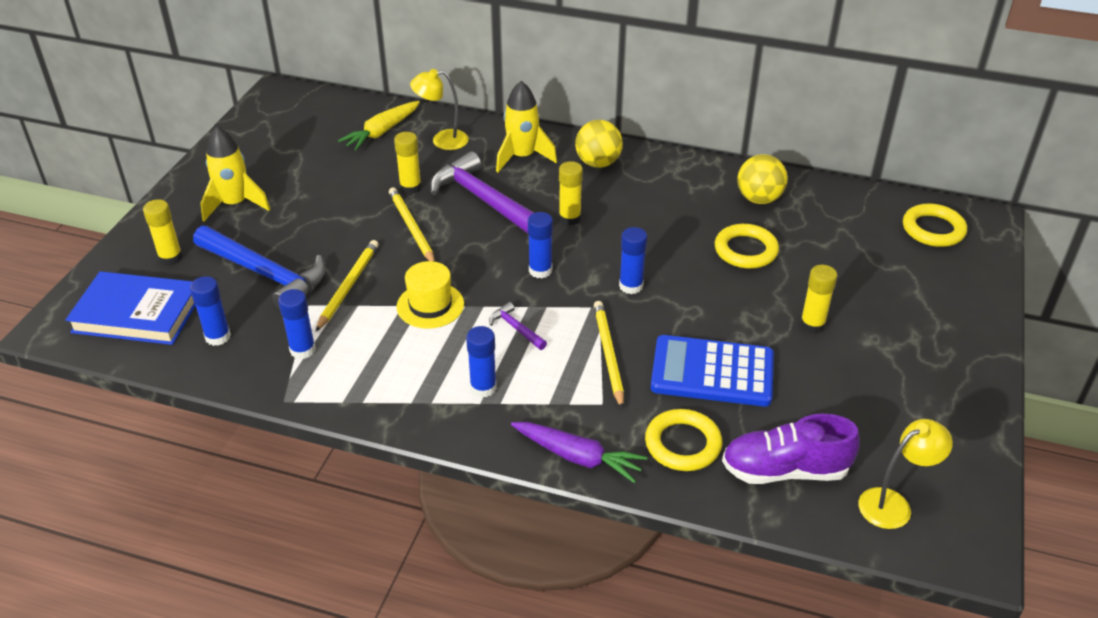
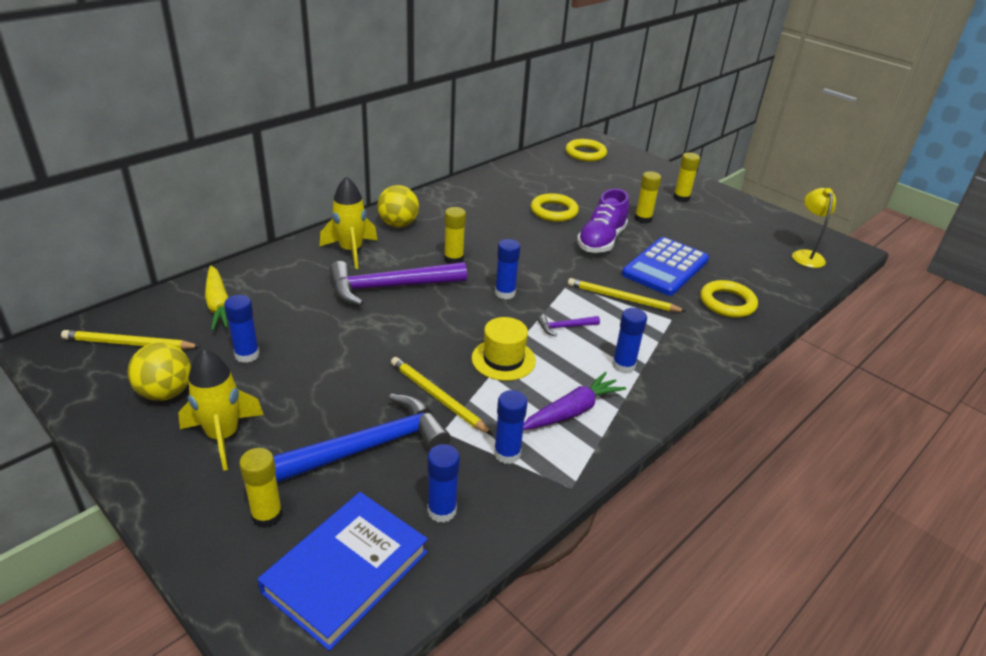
camera: 65 degrees left, 5 degrees down
yellow pencil [389,188,435,262] -> yellow pencil moved to [61,330,201,349]
yellow glue stick [394,132,422,194] -> yellow glue stick moved to [673,152,700,202]
yellow lamp [410,69,469,150] -> none
purple carrot [511,422,647,483] -> purple carrot moved to [523,372,626,430]
blue glue stick [619,227,647,294] -> blue glue stick moved to [224,295,260,363]
purple shoe [722,414,860,484] -> purple shoe moved to [577,189,629,253]
yellow ball [737,154,788,204] -> yellow ball moved to [127,342,191,401]

